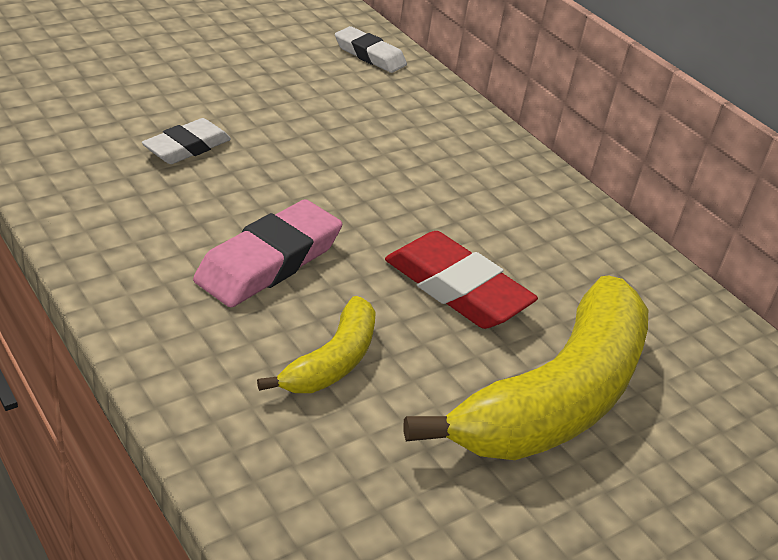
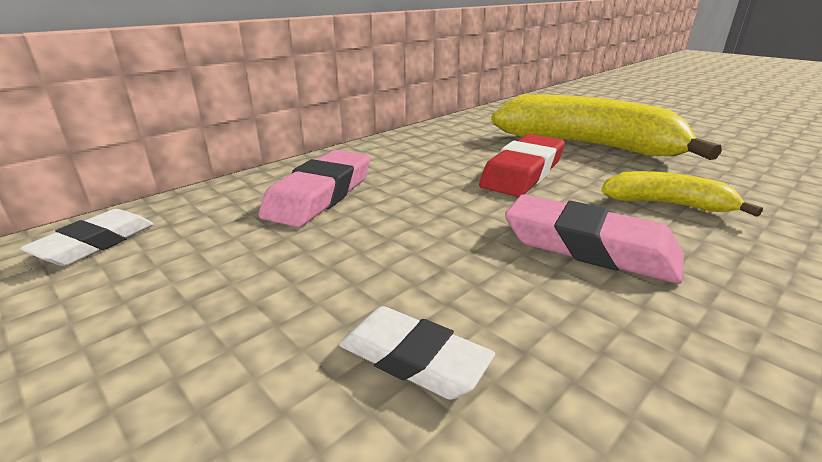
camera: 95 degrees left, 10 degrees down
none -> pink eraser [259,150,371,227]

